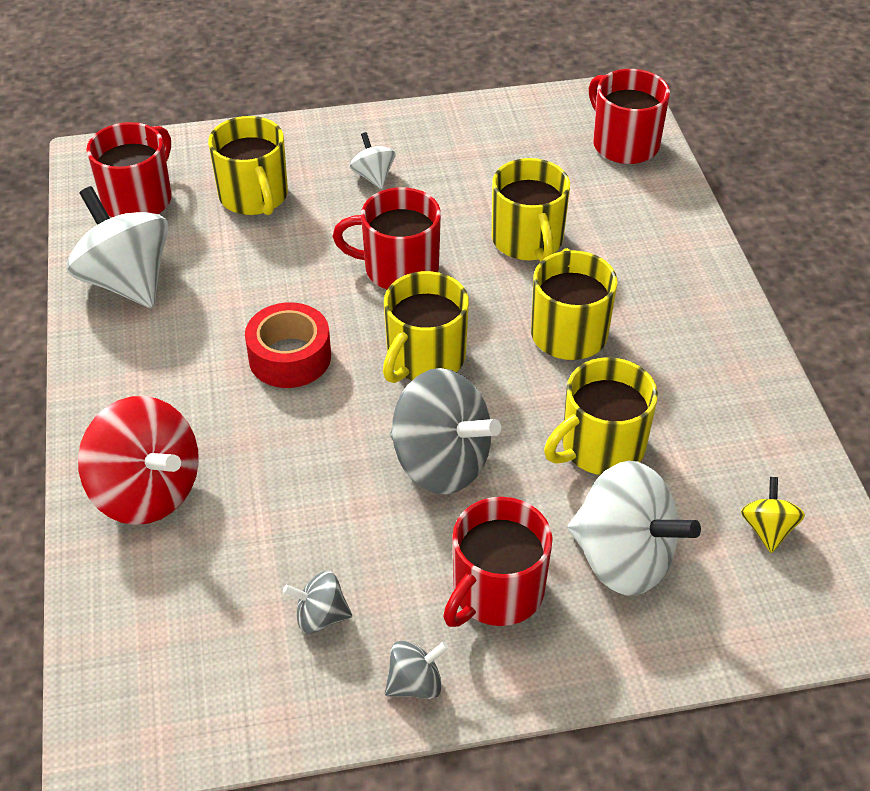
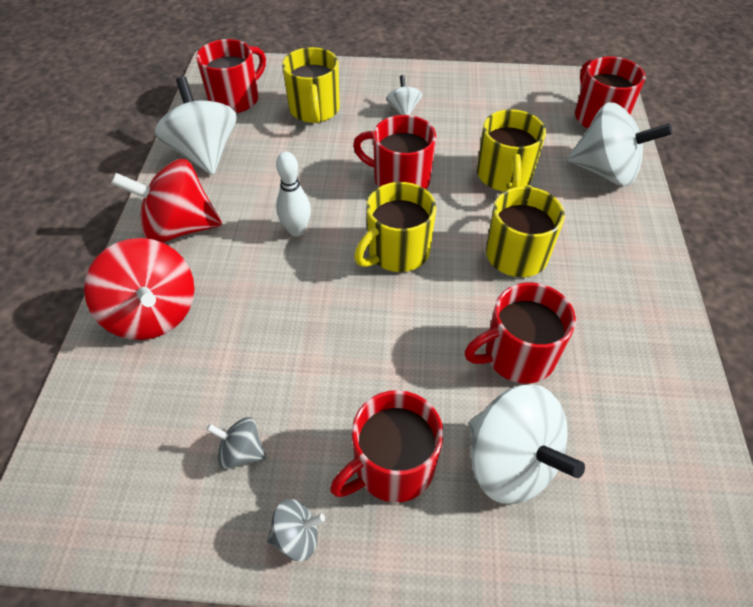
camera: 15 degrees right, 5 degrees up
red tape [245,302,331,388] -> white bowling pin [276,151,311,237]
grey spinning top [390,368,501,494] -> none
yellow mug [544,357,658,475] -> red mug [464,283,576,384]
yellow spinning top [741,477,805,553] -> none
none -> red spinning top [111,159,222,243]
none -> white spinning top [567,102,672,186]

